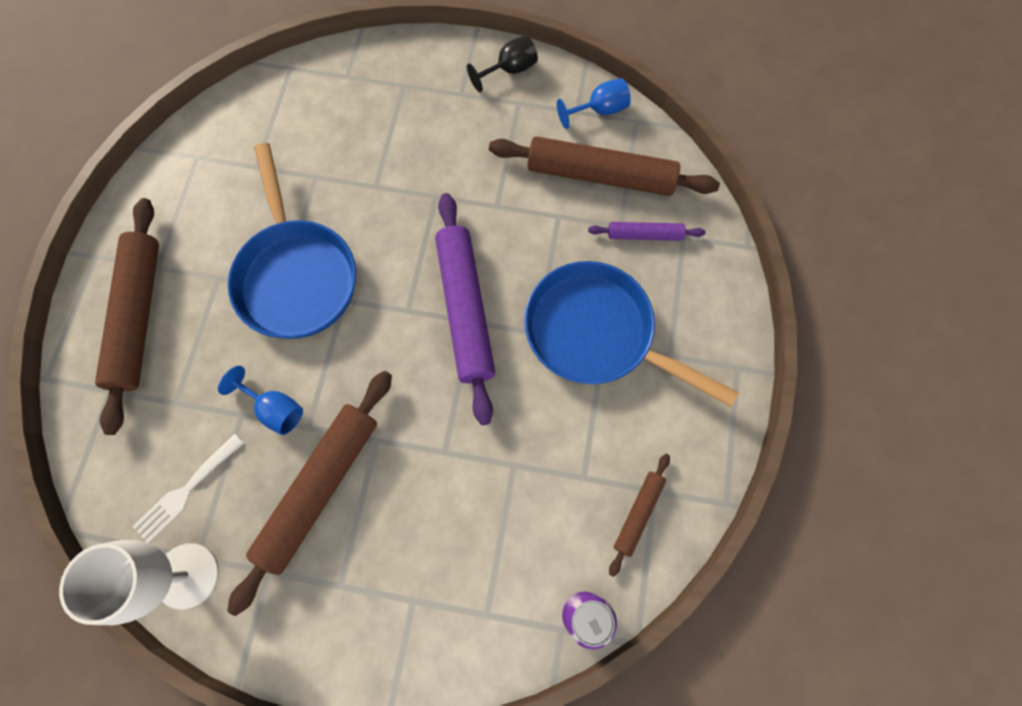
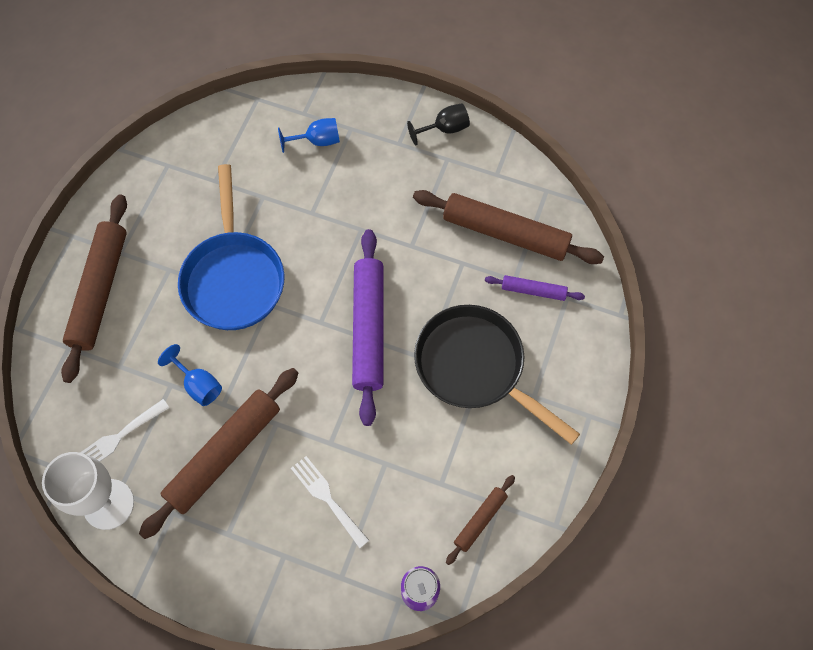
camera: 10 degrees right, 5 degrees down
blue pan [524,261,739,407] -> black pan [414,305,580,445]
blue goblet [557,78,631,129] -> blue goblet moved to [278,118,340,153]
none -> white fork [291,456,369,548]

